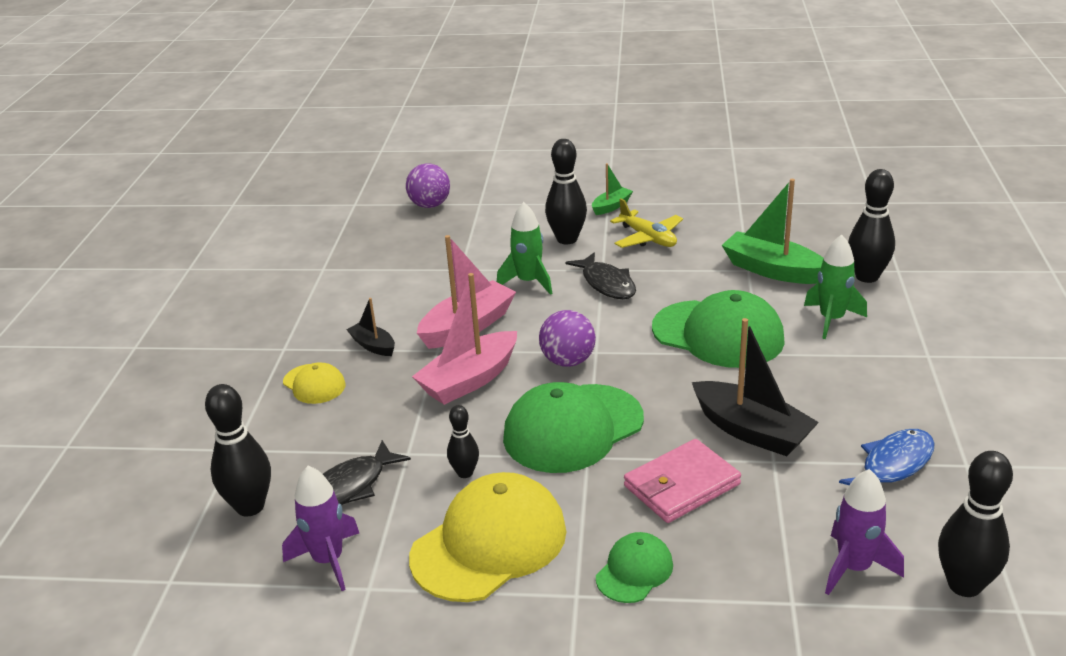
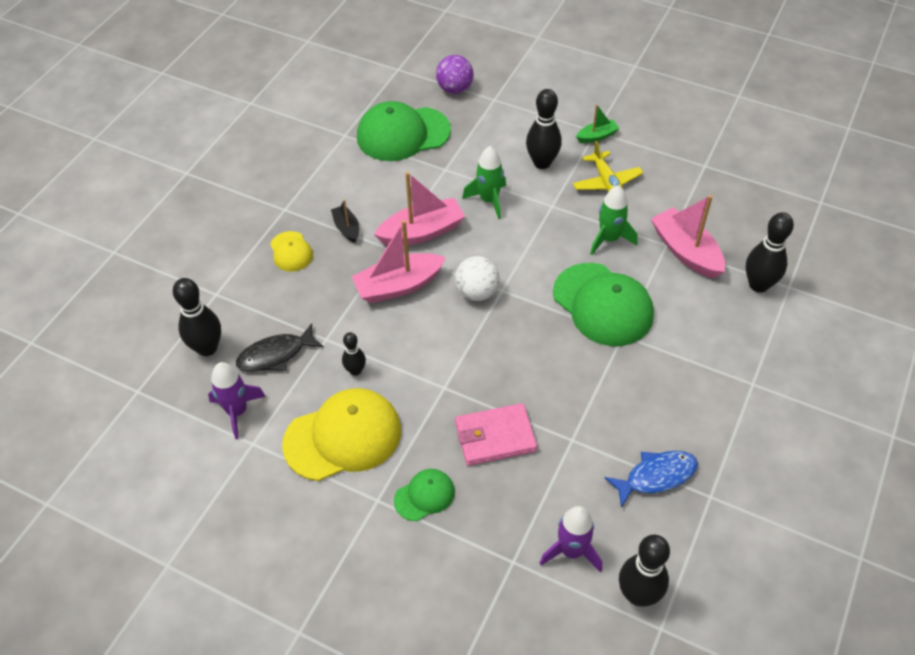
camera: 20 degrees right, 20 degrees up
green cap [503,382,644,473] -> green cap moved to [357,101,451,161]
purple ball [539,310,596,367] -> white ball [455,256,500,301]
black fish [566,252,636,299] -> none
black boat [692,318,819,456] -> none
green boat [722,179,823,284] -> pink boat [651,195,725,278]
green rocket [804,235,867,339] -> green rocket moved to [590,185,637,255]

